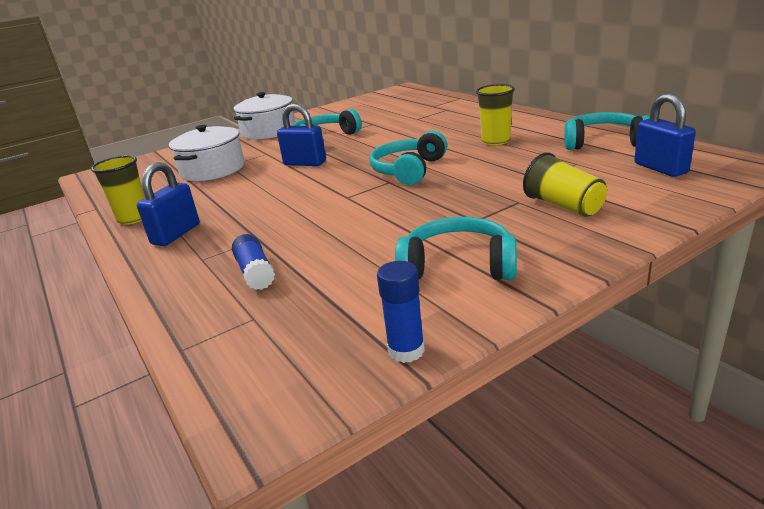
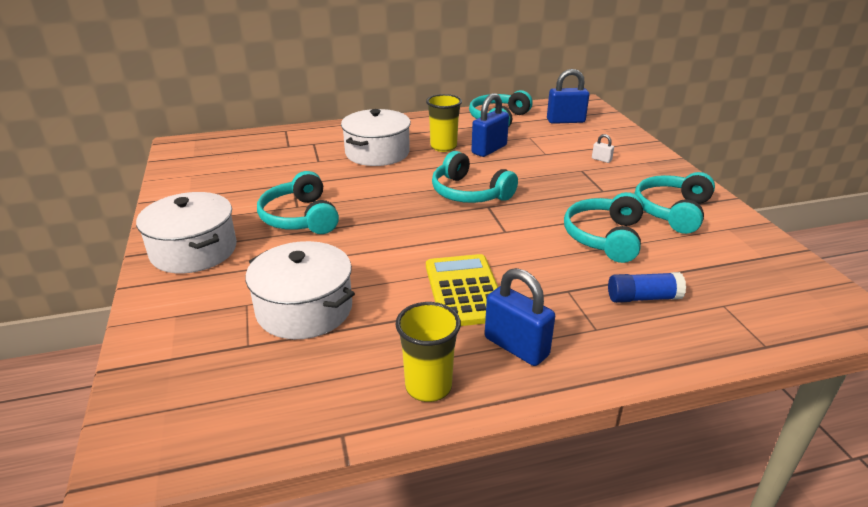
camera: 75 degrees left, 5 degrees up
blue padlock [277,103,326,166] -> blue padlock moved to [472,93,509,157]
blue glue stick [377,261,425,363] -> none
yellow cup [523,152,607,217] -> white padlock [592,134,614,163]
none -> white pot [341,109,411,166]
none -> yellow calculator [426,254,498,326]
none -> turquoise headphones [564,192,644,263]

